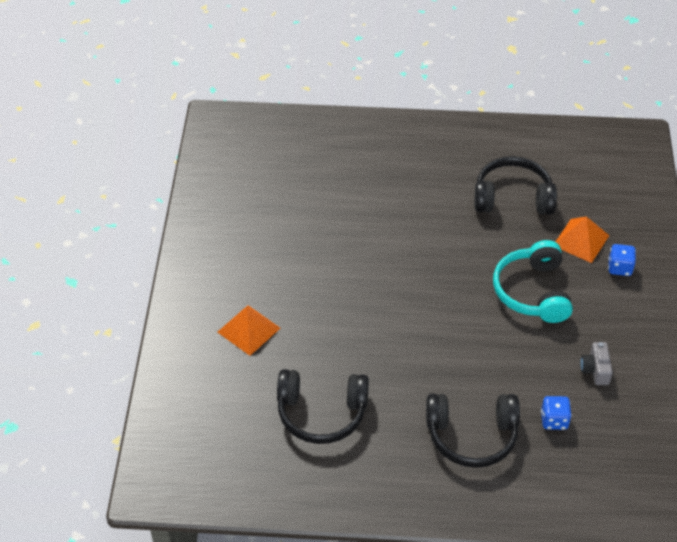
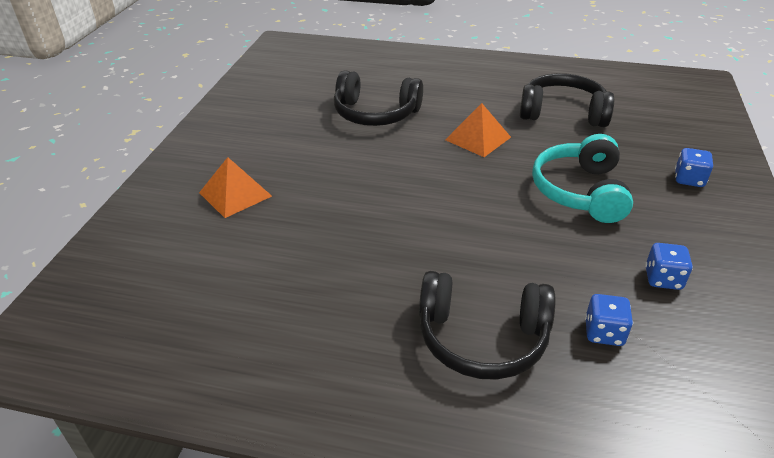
camera: 10 degrees right, 10 degrees down
black headphones [277,369,369,444] -> black headphones moved to [334,70,423,126]
orange pyramid [555,216,610,263] -> orange pyramid moved to [445,103,511,157]
grey camera [580,342,613,385] -> blue dice [645,243,693,290]

